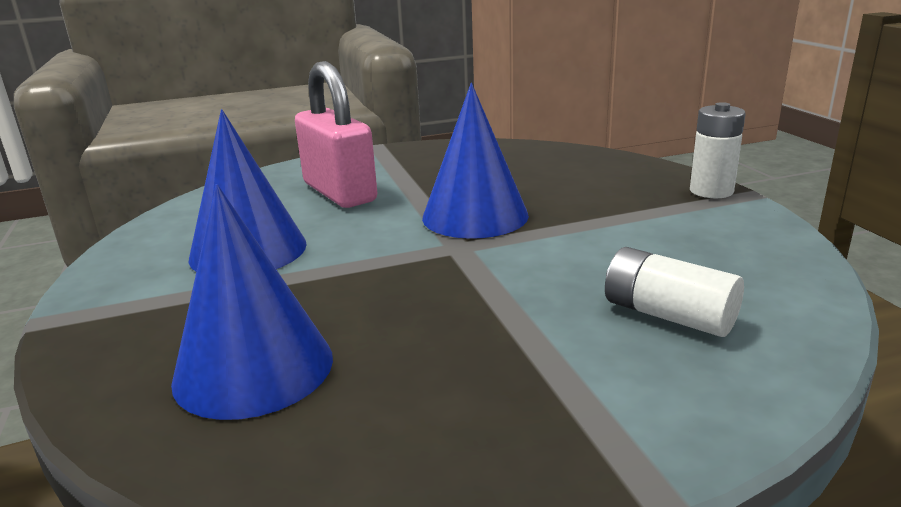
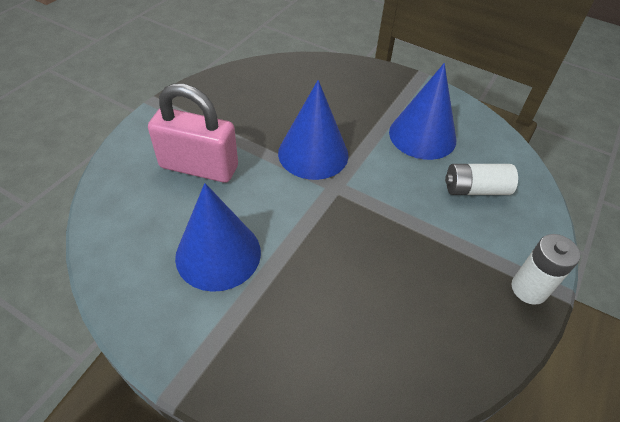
camera: 45 degrees left, 25 degrees up
blue cone [171,184,333,420] -> blue cone moved to [389,63,456,160]
white battery [690,102,746,198] -> white battery moved to [511,234,580,305]

